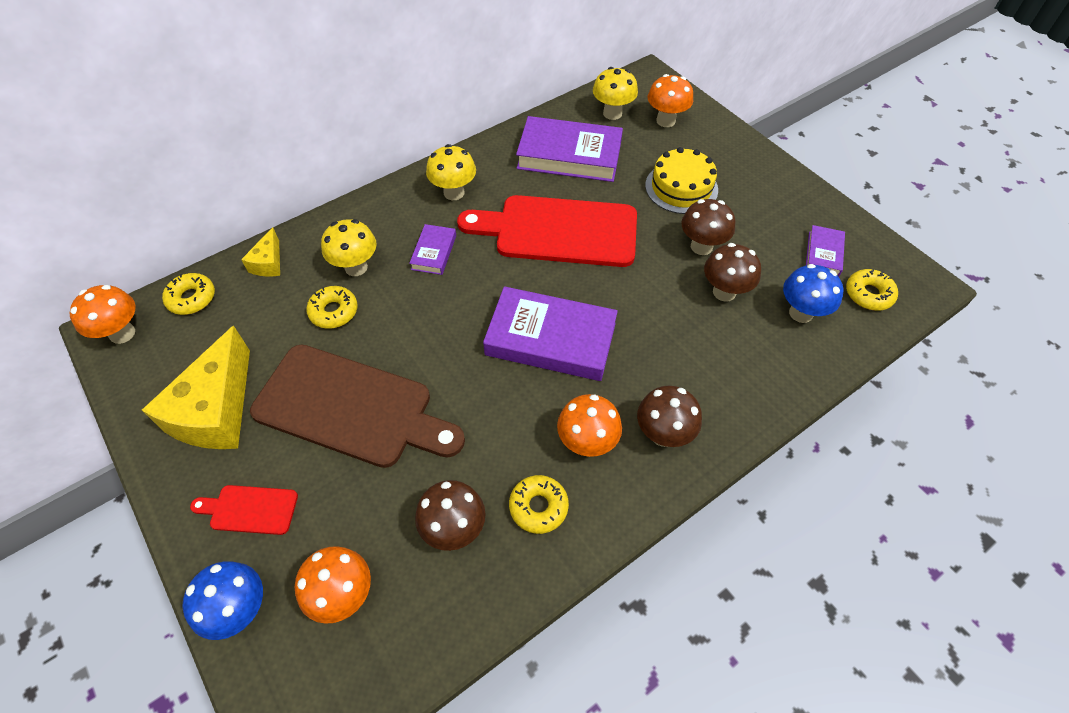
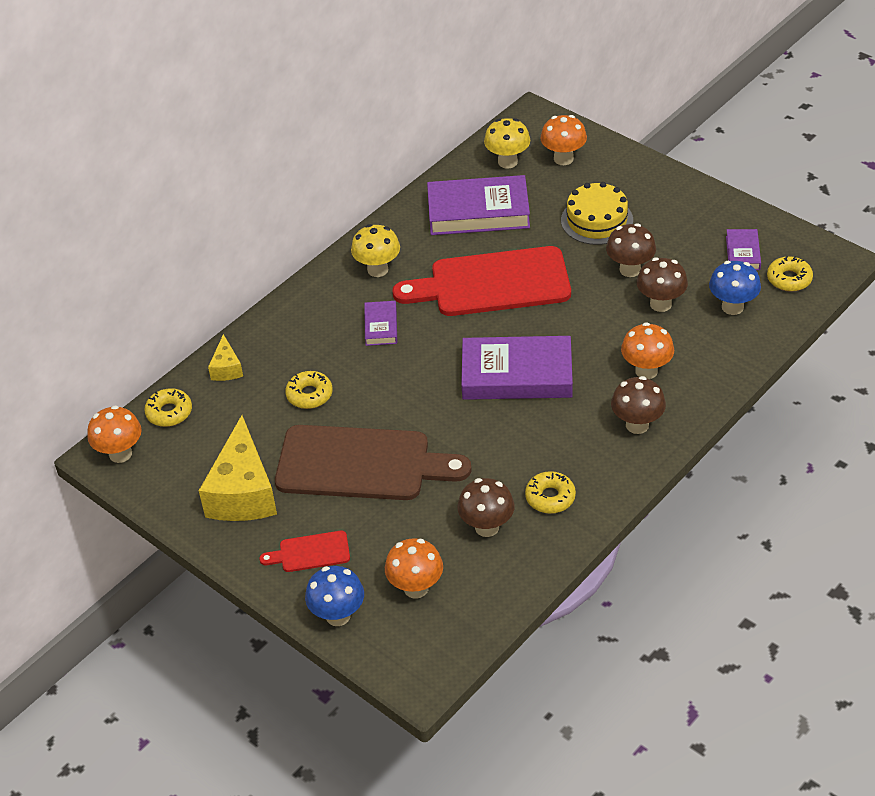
camera: 10 degrees left, 10 degrees down
yellow mushroom [321,219,377,276] -> none
orange mushroom [557,394,622,457] -> orange mushroom moved to [621,322,674,379]

